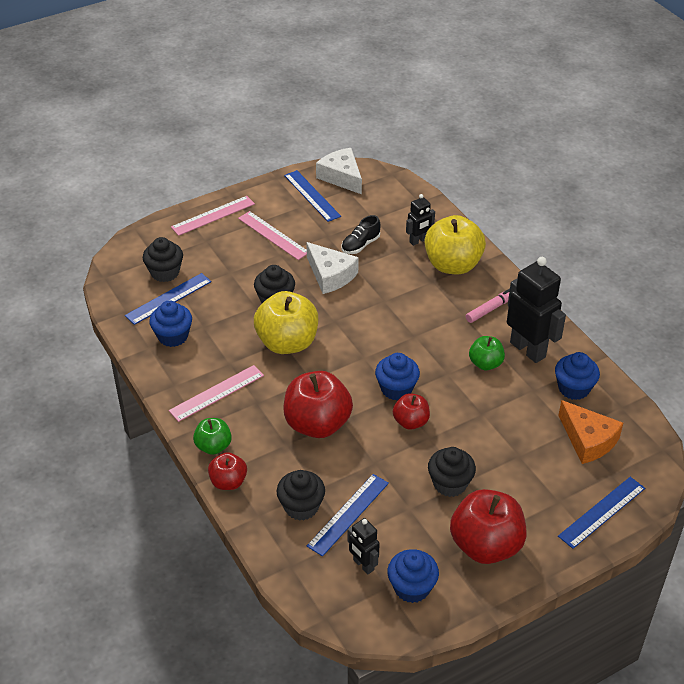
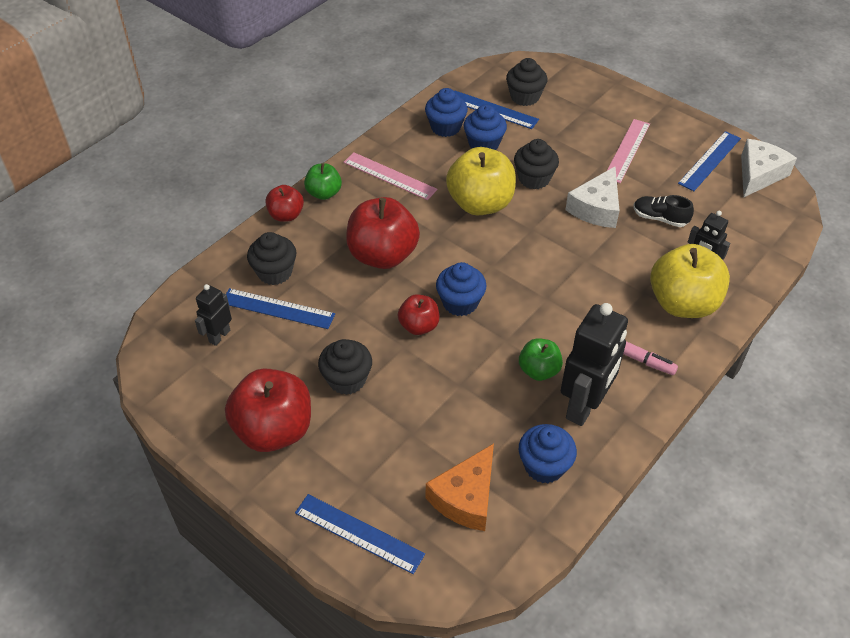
camera: 70 degrees right, 5 degrees up
pink ruler [171,196,255,236] -> none
blue cupcake [387,549,439,603] -> blue cupcake moved to [463,105,507,150]

